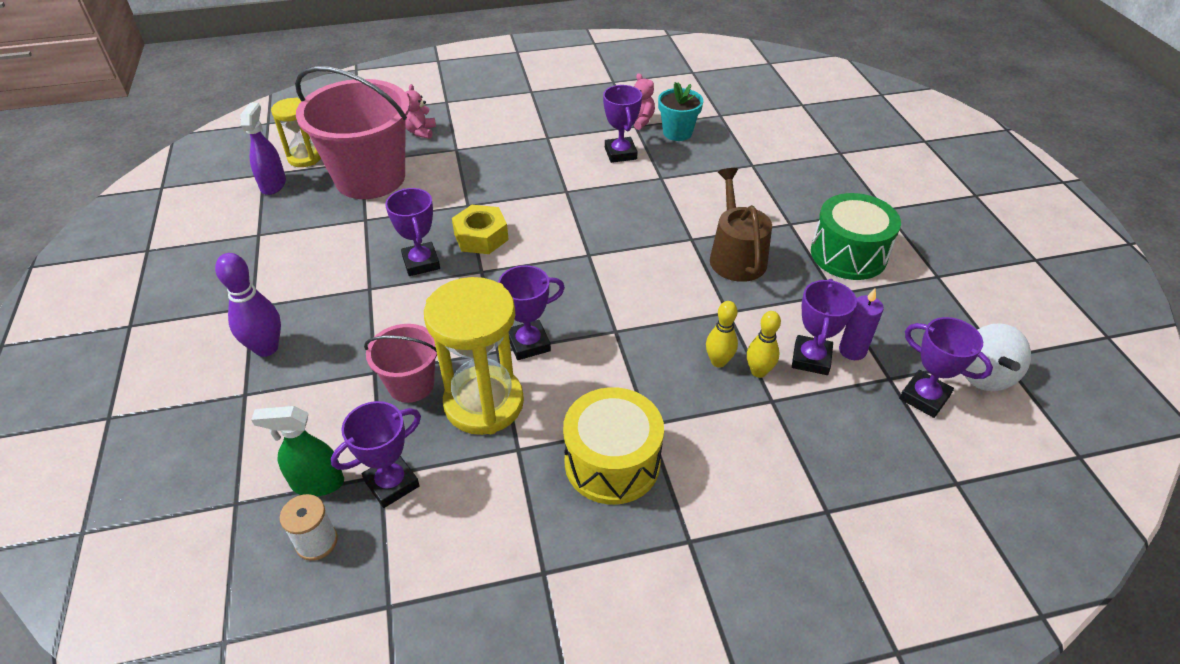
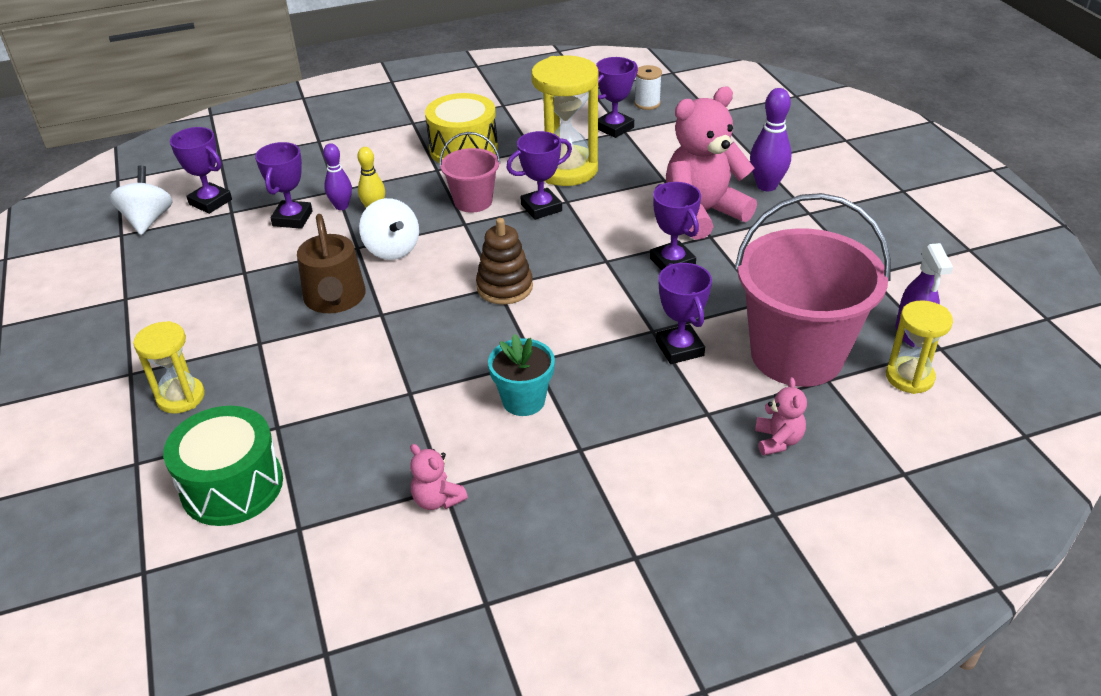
camera: 175 degrees right, 5 degrees down
green spray bottle [251,406,344,496] -> none
pink bucket [364,324,437,403] -> pink bucket moved to [439,132,500,213]
yellow nut [452,205,509,254] -> none
purple trophy [603,85,642,163] -> purple trophy moved to [656,263,712,364]
turquoise flower pot [658,82,703,141] -> turquoise flower pot moved to [488,334,555,416]
yellow bowling pin [747,311,781,378] -> purple bowling pin [323,143,352,210]
green drum [811,193,901,280] -> green drum moved to [163,406,283,526]
purple candle [839,288,884,360] -> none
none -> yellow hourglass [133,321,205,413]
none -> white spinning top [359,198,419,260]
none -> brown stacking toy [476,218,533,305]
none -> pink teddy bear [666,87,757,240]

